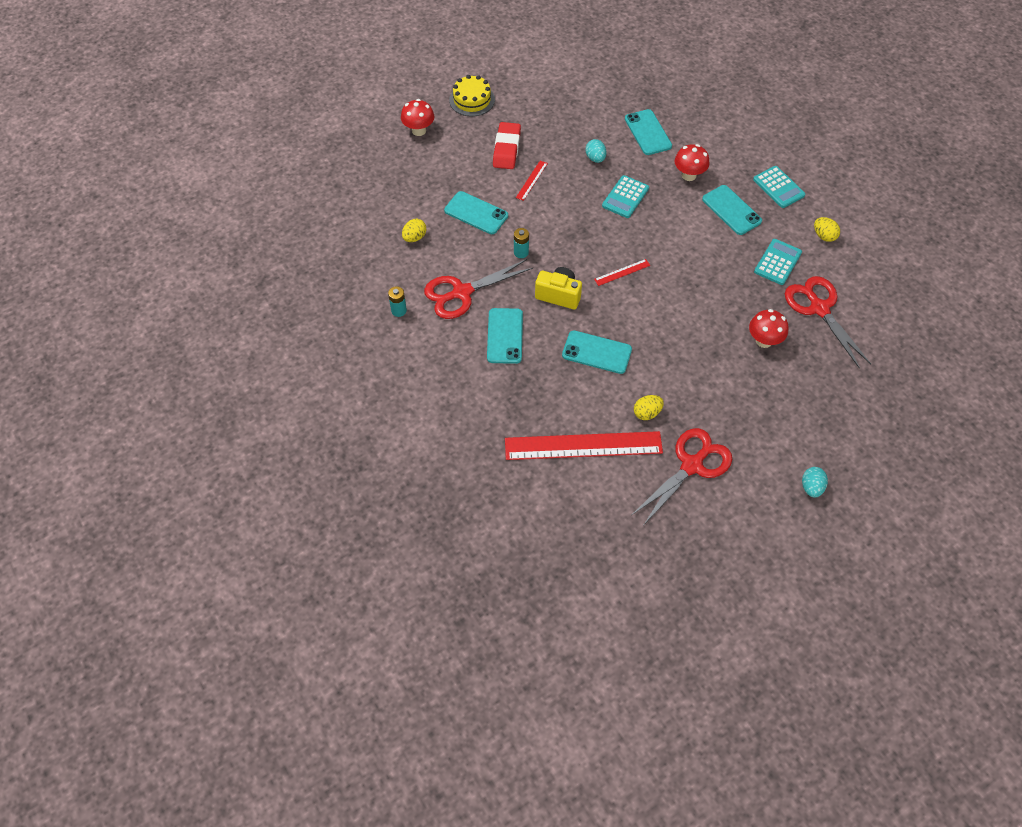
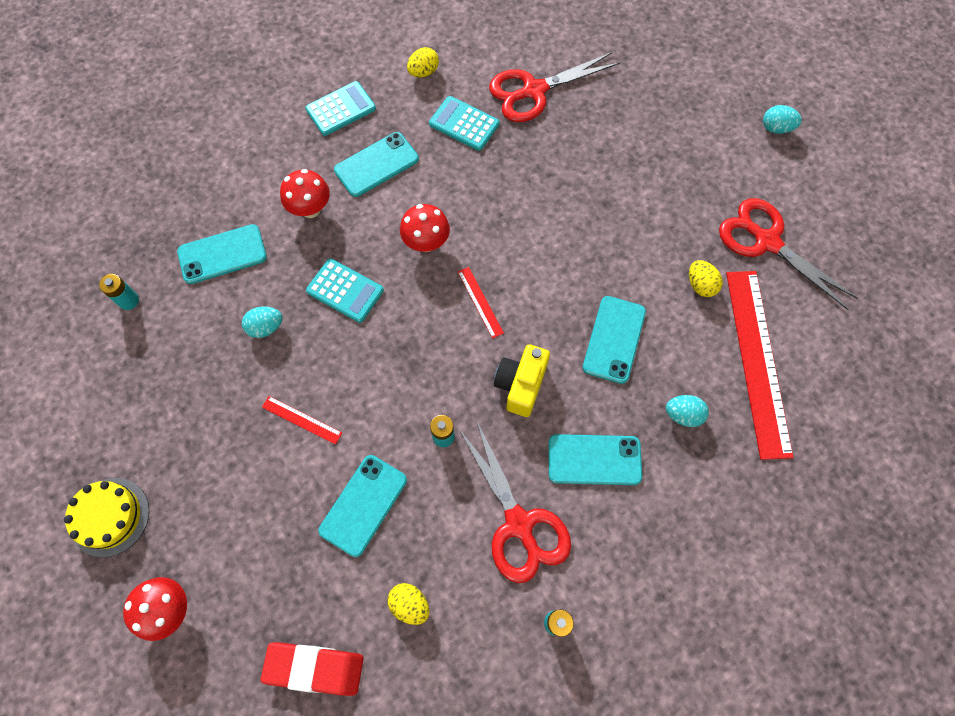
camera: 90 degrees left, 10 degrees up
red eraser [493,122,521,169] -> red eraser moved to [261,642,364,696]
red mushroom [749,309,788,348] -> red mushroom moved to [400,204,450,252]
none -> turquoise battery [99,274,139,310]
none -> turquoise egg [666,395,709,427]

